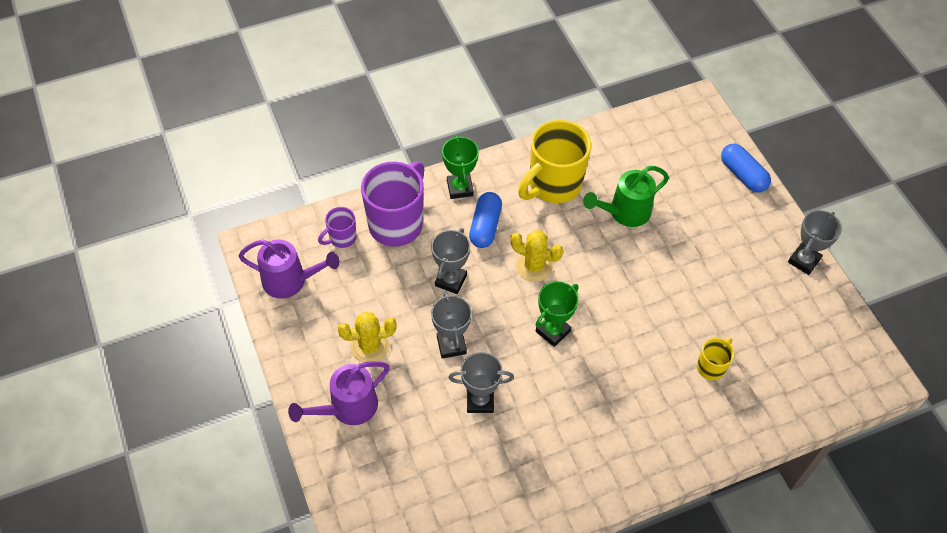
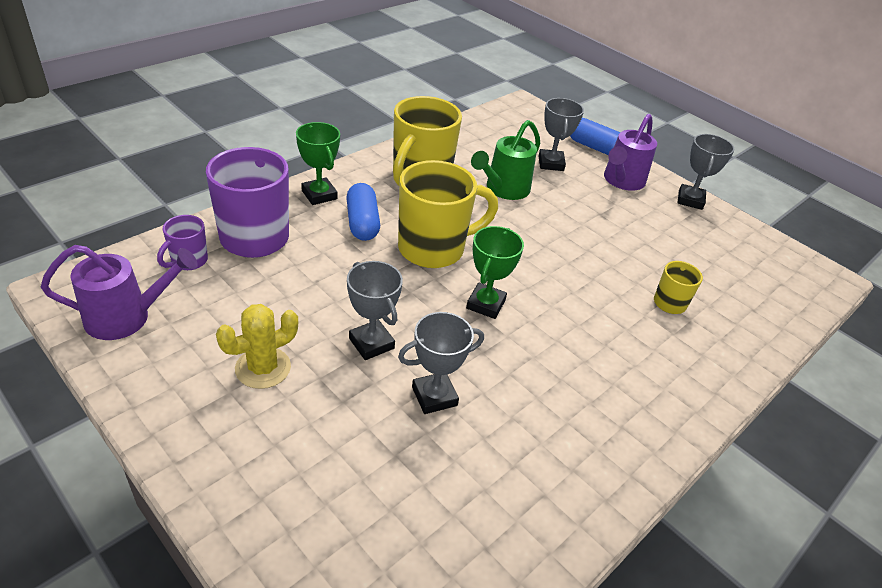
camera: 25 degrees left, 15 degrees down
purple watering can [288,361,390,425] -> purple watering can moved to [604,114,657,191]
grey trophy [431,228,470,294] -> grey trophy moved to [538,98,584,171]
yellow cactus [510,230,563,282] -> yellow mug [398,160,498,268]

